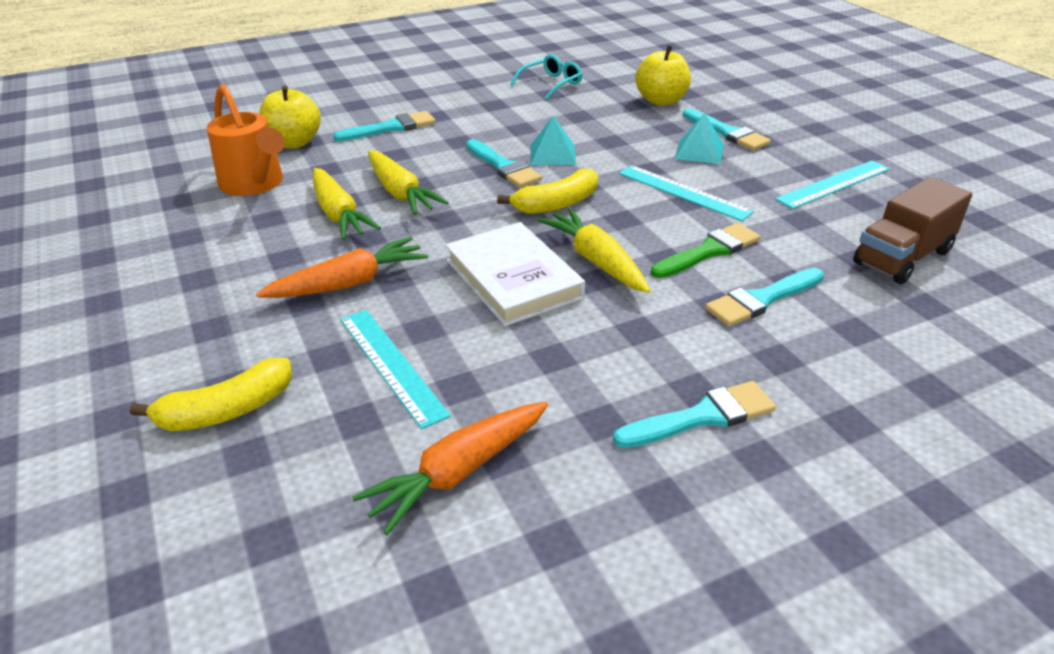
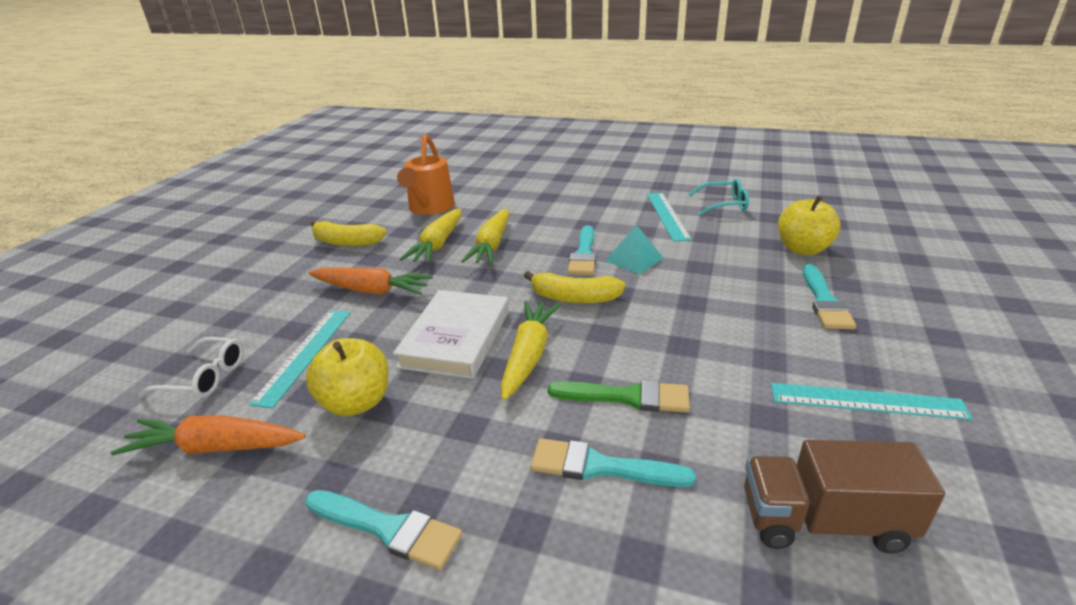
camera: 45 degrees right, 5 degrees down
yellow banana [130,358,292,431] -> yellow banana moved to [311,221,387,246]
yellow apple [259,86,321,149] -> yellow apple moved to [306,338,389,416]
turquoise brush [333,111,436,141] -> none
turquoise ruler [619,165,754,221] -> turquoise ruler moved to [647,193,692,242]
turquoise pyramid [674,113,724,164] -> none
none -> white glasses [139,337,244,398]

